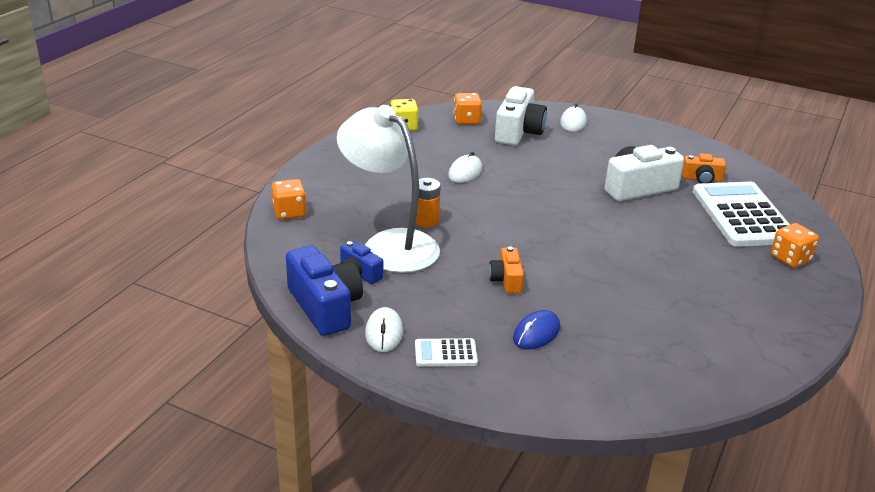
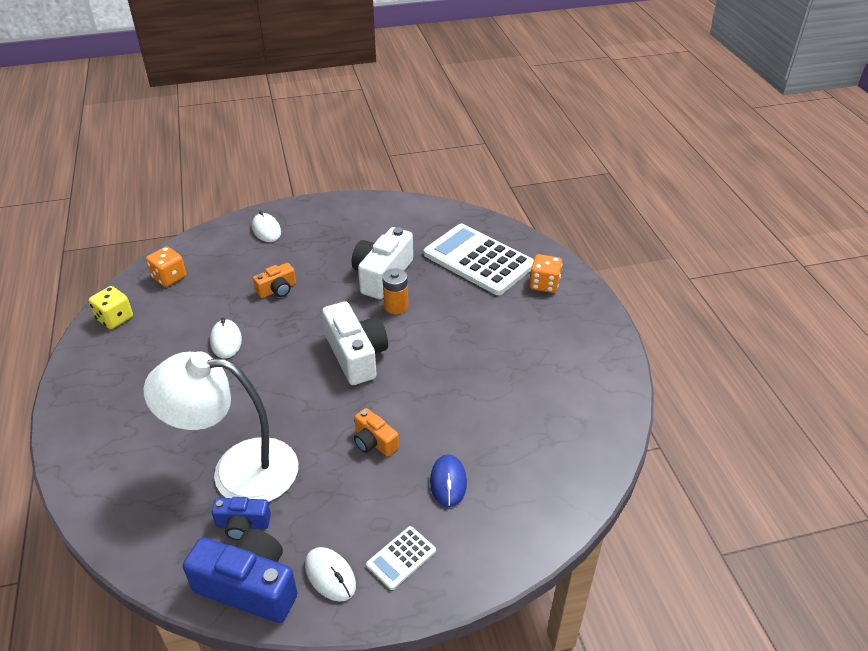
camera: 40 degrees left, 10 degrees up
orange dice [271,179,306,220] -> none
orange battery [416,178,441,227] -> orange battery moved to [382,268,408,314]
white camera [495,86,547,145] -> white camera moved to [322,301,388,385]
orange camera [682,153,726,183] -> orange camera moved to [253,263,296,298]

